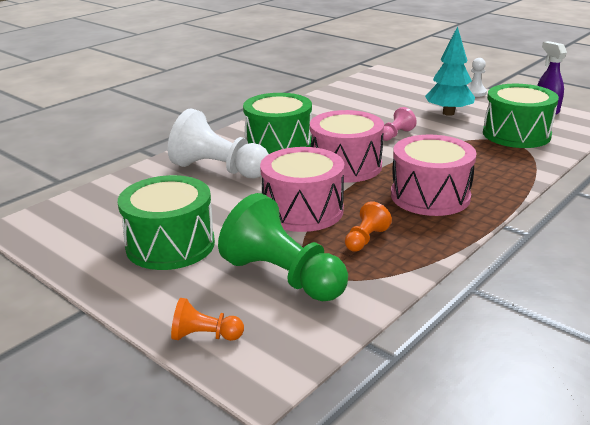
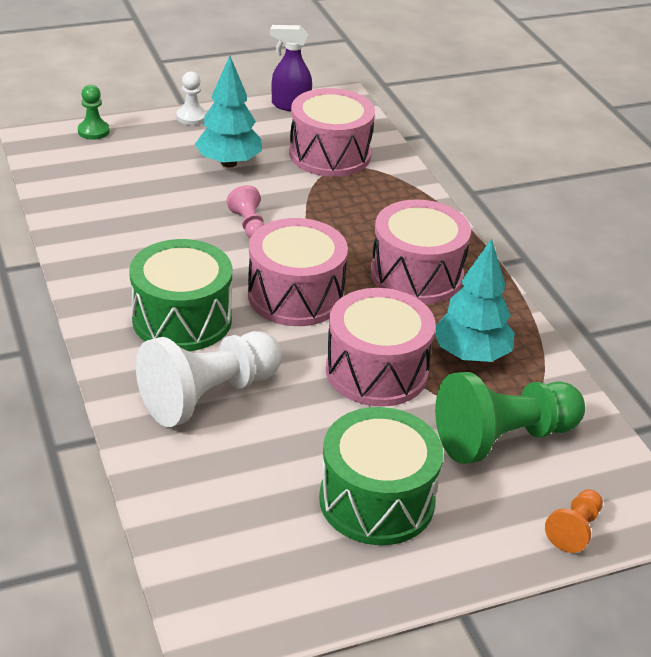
camera: 65 degrees left, 10 degrees up
orange pawn [345,201,392,252] -> turquoise tree [435,238,515,362]
green drum [483,84,559,148] -> pink drum [289,88,375,177]
none -> green pawn [78,85,110,140]

